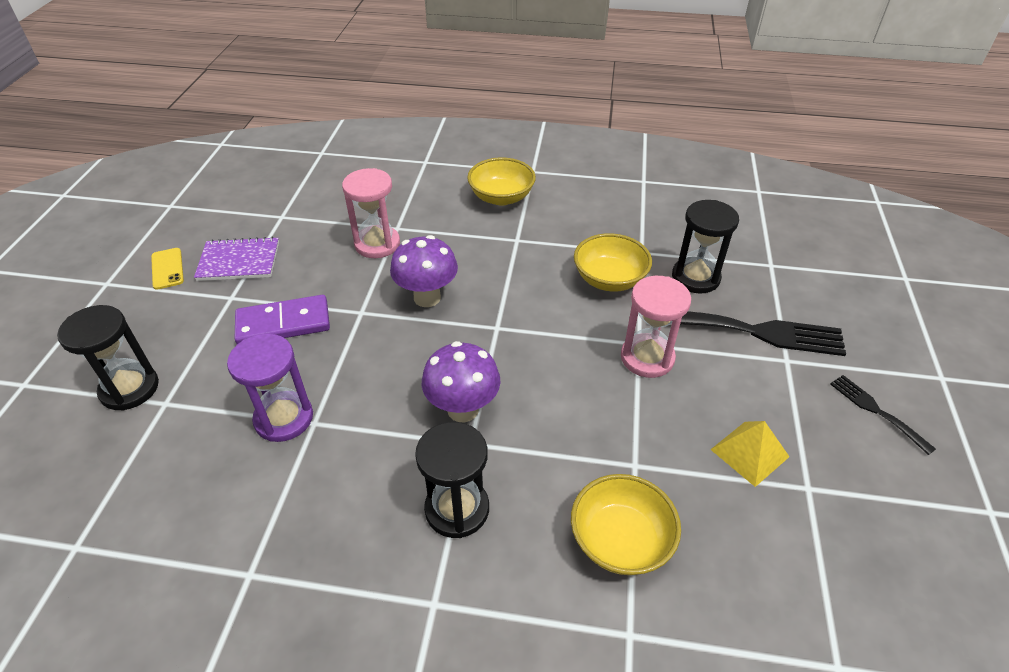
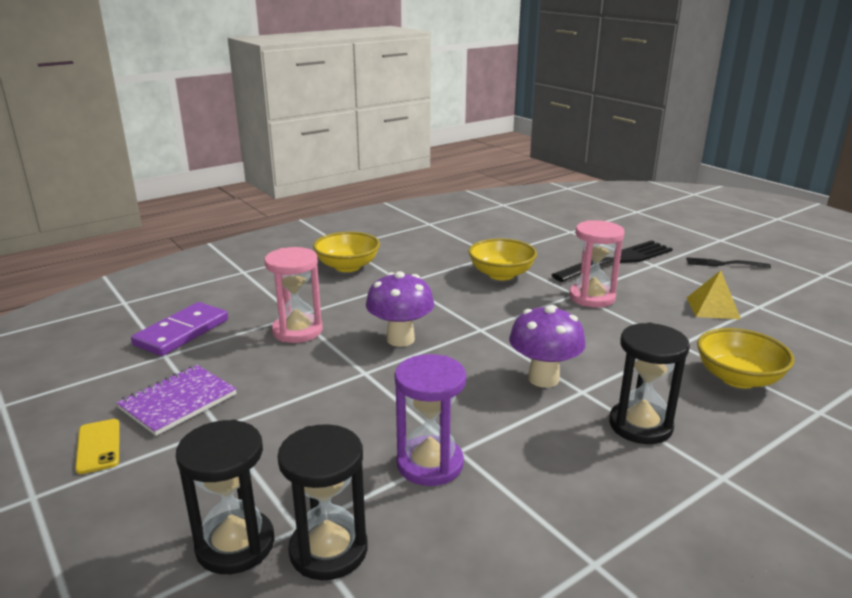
camera: 45 degrees left, 20 degrees down
yellow phone [151,248,184,290] -> yellow phone turned 45 degrees clockwise [75,419,120,474]
purple domino [235,295,330,344] -> purple domino moved to [131,302,228,356]
black hourglass [672,200,739,294] -> black hourglass moved to [277,424,368,580]

